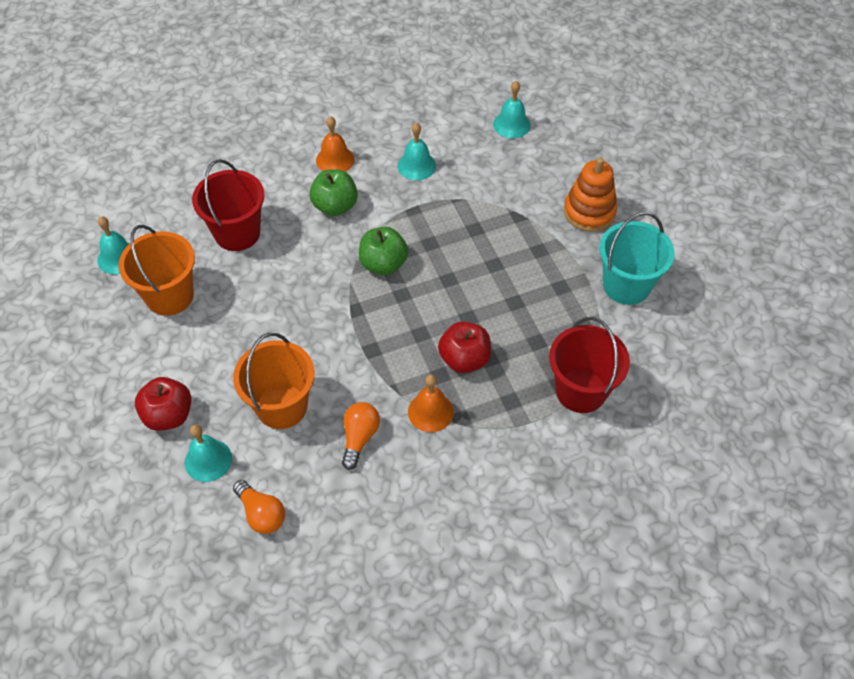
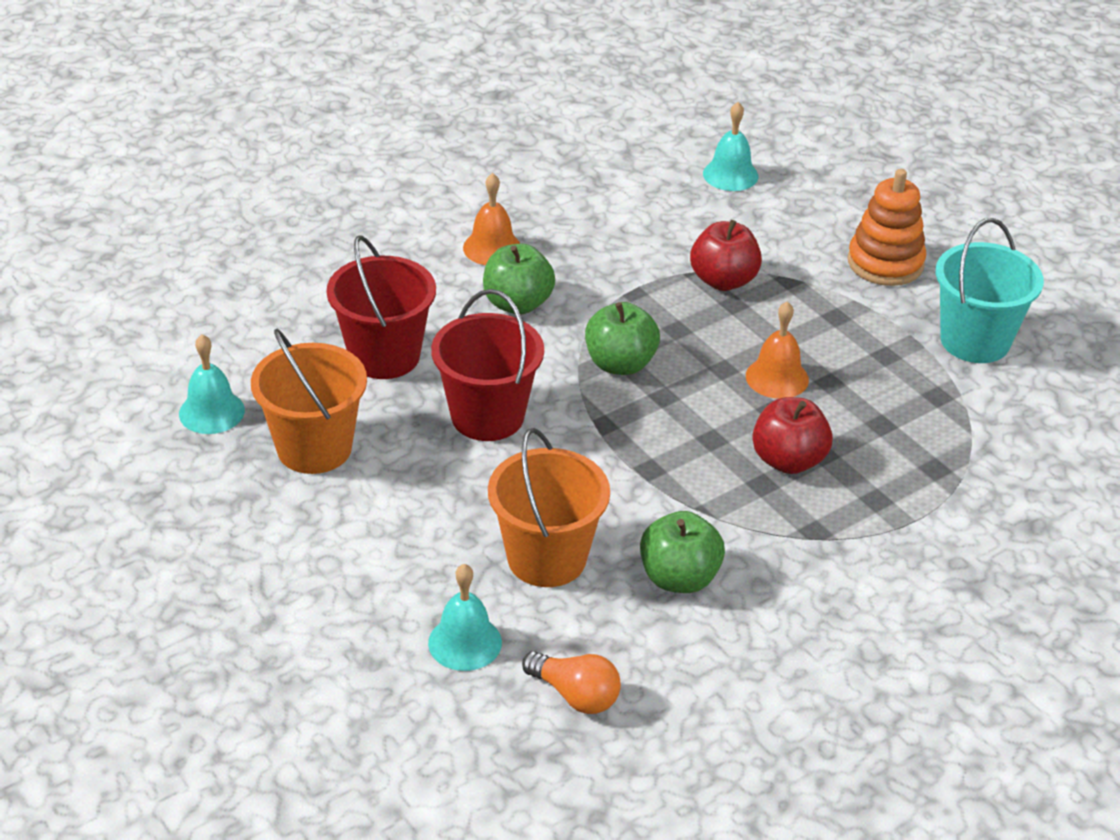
camera: 15 degrees left, 15 degrees down
red apple [135,377,192,431] -> red apple moved to [690,220,762,291]
orange light bulb [342,402,380,470] -> green apple [640,511,725,593]
turquoise bell [398,122,436,180] -> none
orange bell [408,375,454,432] -> orange bell moved to [746,301,809,399]
red bucket [549,317,630,413] -> red bucket moved to [431,289,544,441]

